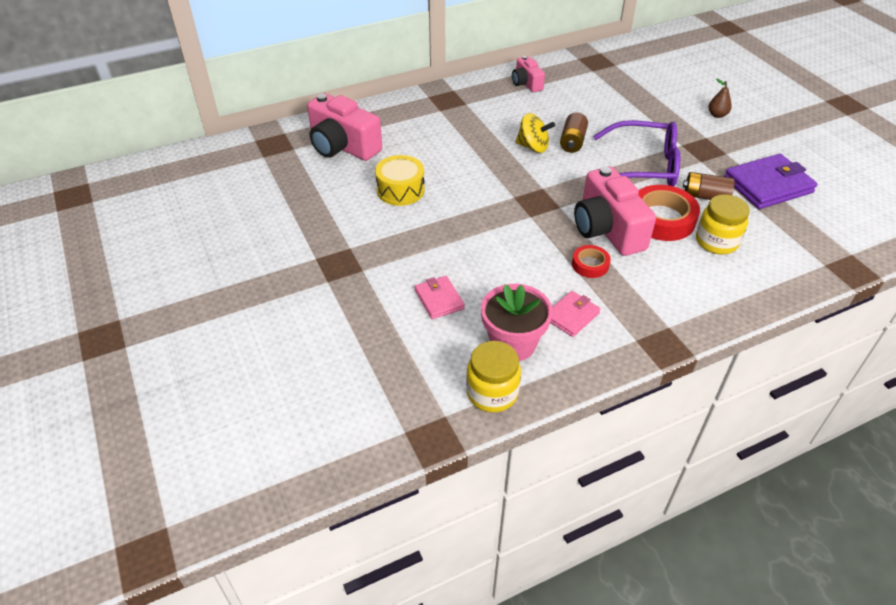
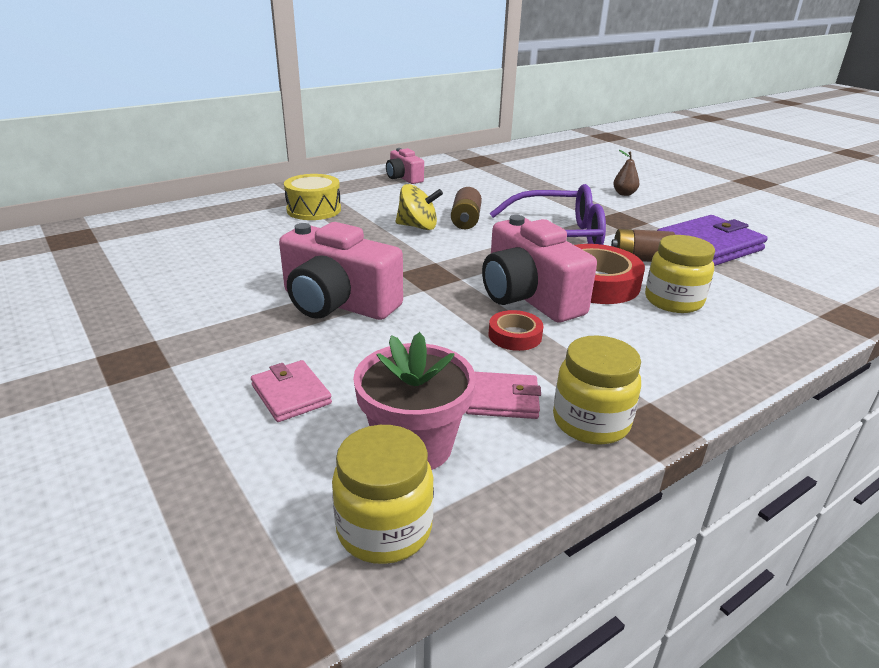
camera: 10 degrees left, 15 degrees down
pink camera [307,93,382,161] -> pink camera moved to [279,222,403,320]
yellow drum [375,155,425,206] -> yellow drum moved to [284,174,341,220]
pink wallet [550,291,600,337] -> pink wallet turned 60 degrees clockwise [466,372,541,419]
none -> yellow jar [553,335,641,445]

